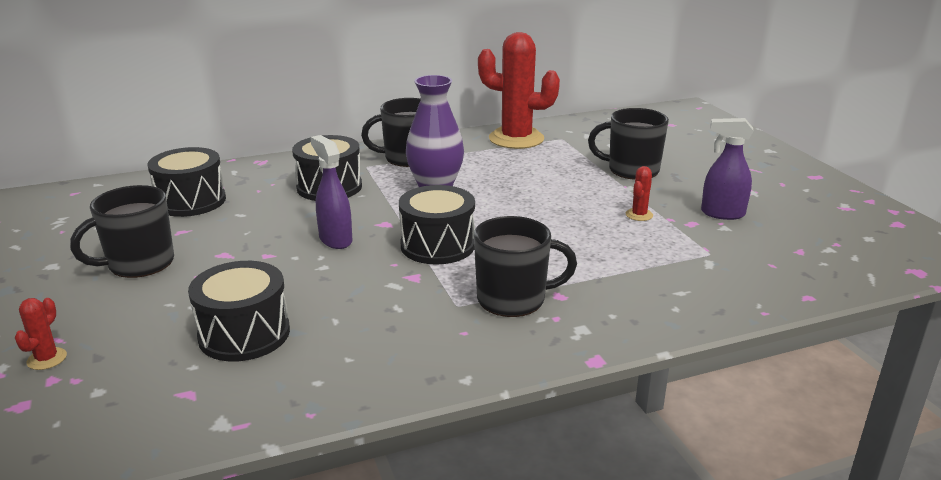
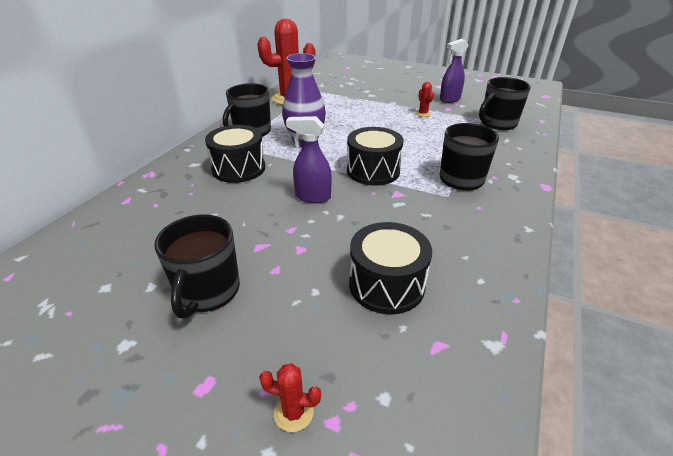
camera: 45 degrees left, 10 degrees up
red cactus [15,298,67,370] -> red cactus turned 45 degrees counterclockwise [259,364,321,432]
black drum [148,147,226,217] -> none
black mug [588,108,669,180] -> black mug moved to [479,77,531,130]

